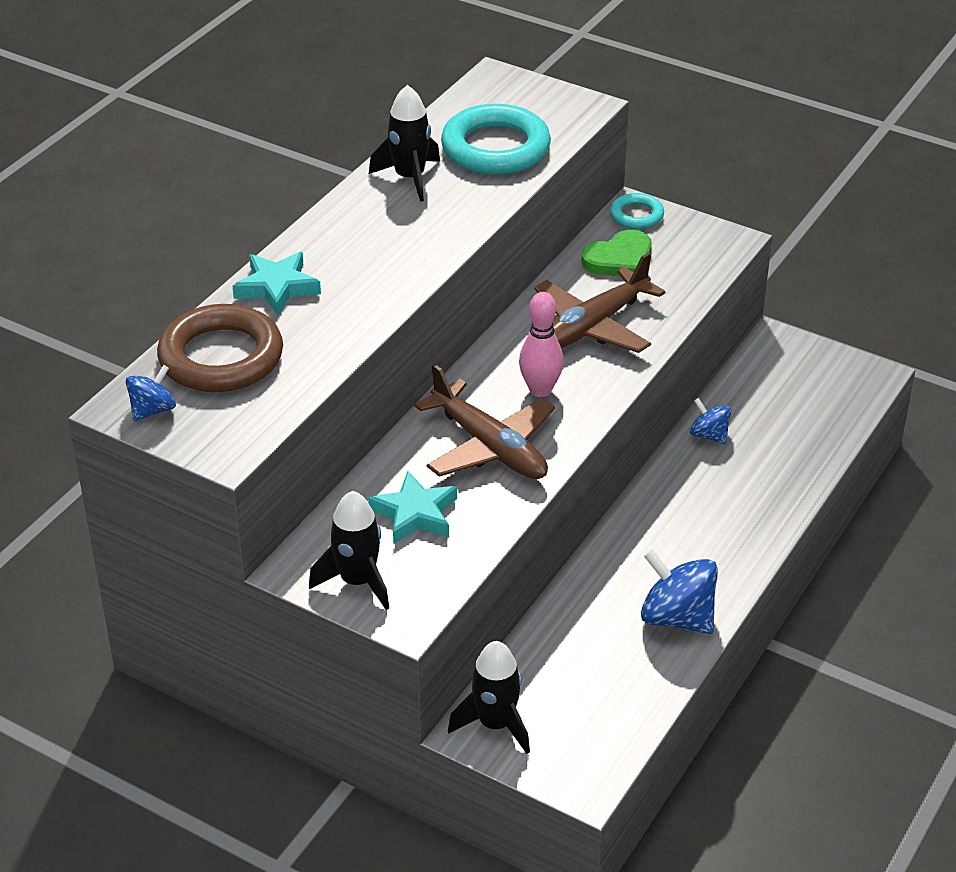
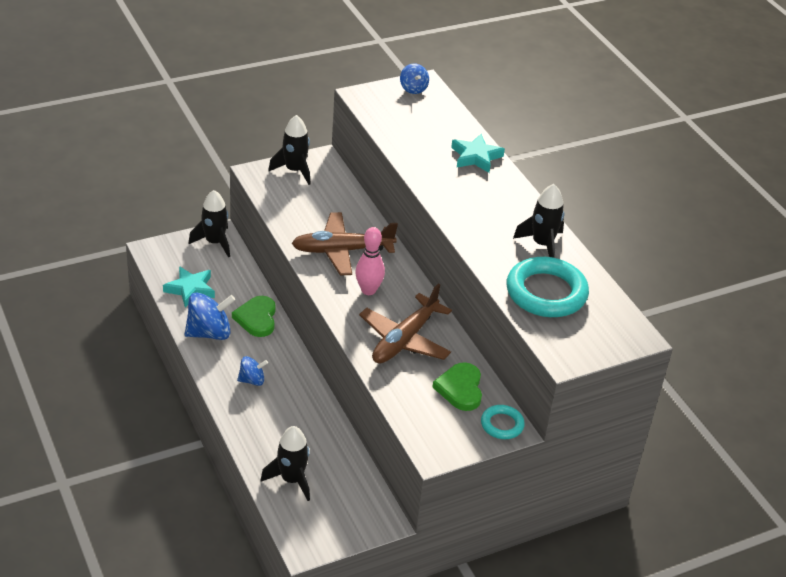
camera: 120 degrees right, 0 degrees up
brown ring [157,304,283,392] -> none
turquoise star [368,471,457,544] -> turquoise star moved to [163,266,215,308]
brown plane [534,252,666,353] -> brown plane turned 135 degrees counterclockwise [359,283,452,363]
blue spinning top [690,398,731,444] -> blue spinning top moved to [237,356,268,386]
none -> green heart [232,296,276,337]
none -> black rocket [261,426,310,501]

